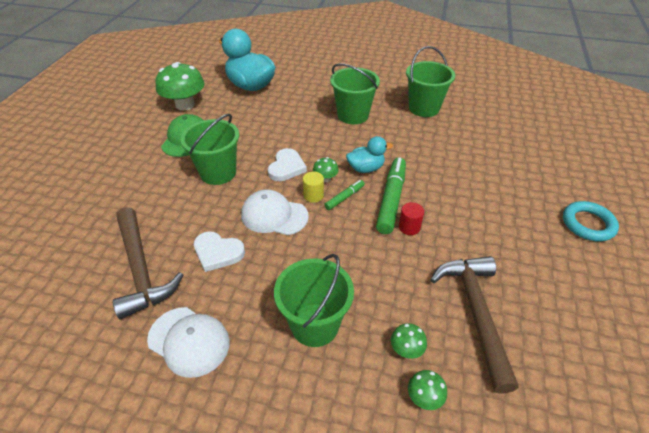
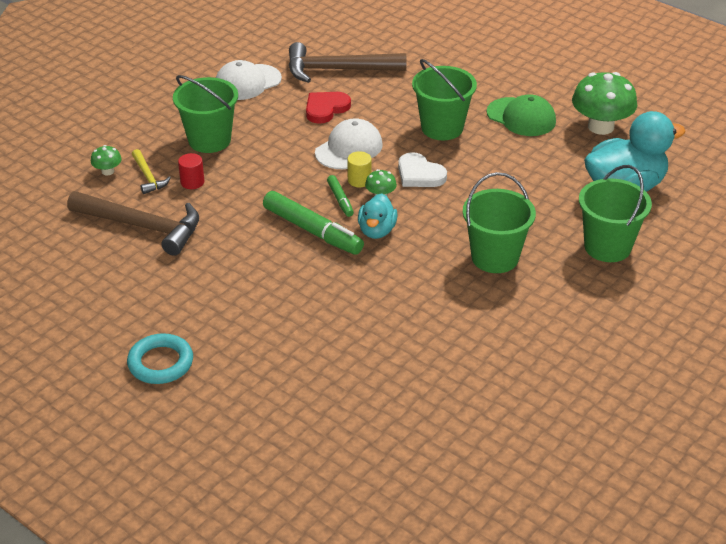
camera: 115 degrees right, 5 degrees down
white heart [194,231,245,272] -> red heart [306,92,351,124]
green mushroom [391,323,427,359] -> yellow hammer [132,149,171,194]
red cylinder [399,202,424,235] -> red cylinder moved to [178,153,204,189]
green bucket [406,46,455,117] -> green bucket moved to [579,165,652,262]

